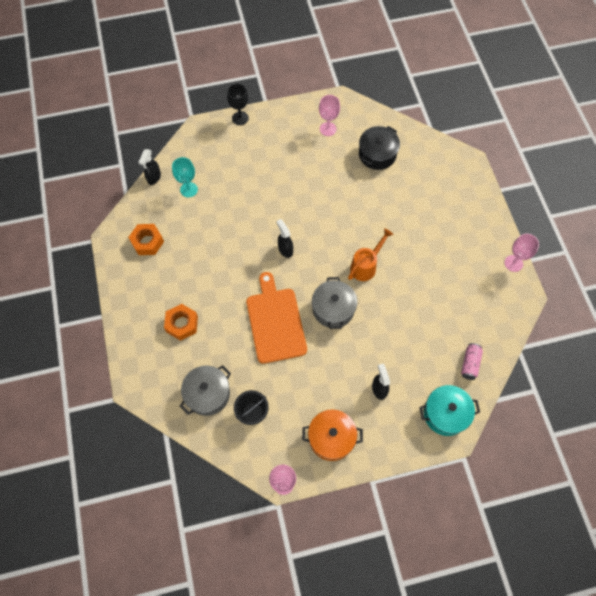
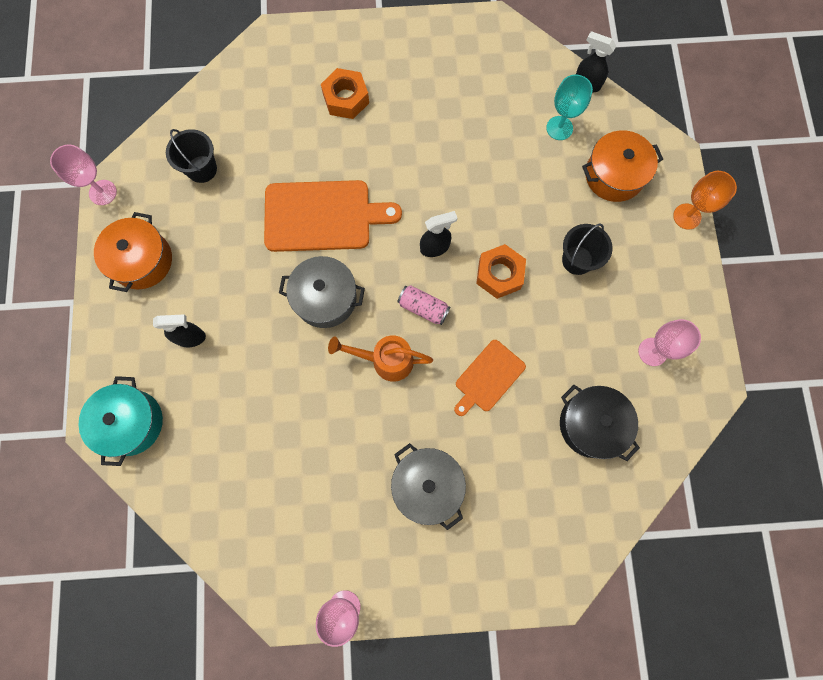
camera: 100 degrees right, 10 degrees up
orange nut [128,224,164,255] -> orange nut moved to [476,244,526,299]
grey pot [180,365,231,416] -> grey pot moved to [391,443,466,530]
black goblet [227,84,249,125] -> orange goblet [673,171,737,230]
orange watering can [348,228,393,281] -> orange watering can turned 135 degrees clockwise [328,335,433,382]
pink can [461,343,483,380] -> pink can moved to [397,285,450,325]
none -> orange cutting board [454,340,526,416]
none -> black bucket [562,223,613,275]
none -> orange pot [582,130,663,202]

